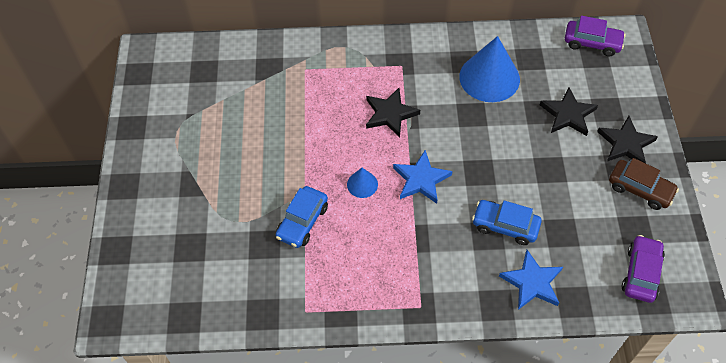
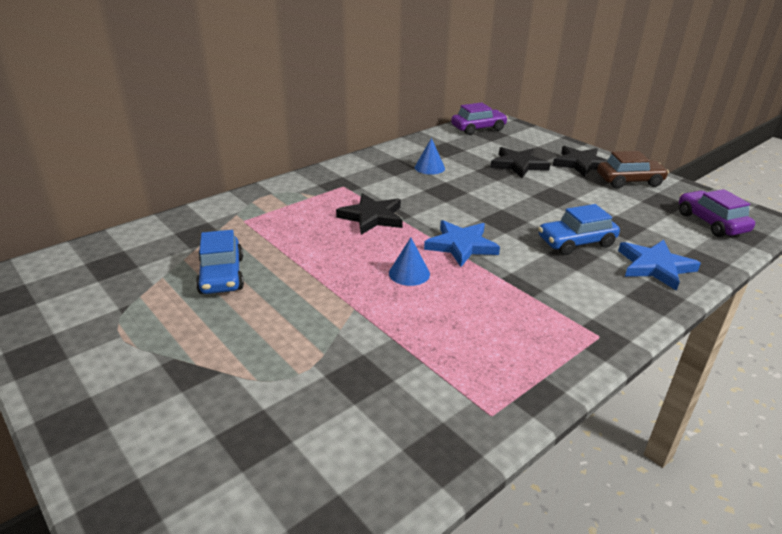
camera: 40 degrees left, 25 degrees down
blue car [276,186,328,248] -> blue car moved to [196,230,244,294]
blue cone [459,36,520,102] -> blue cone [415,138,445,174], size x0.48

